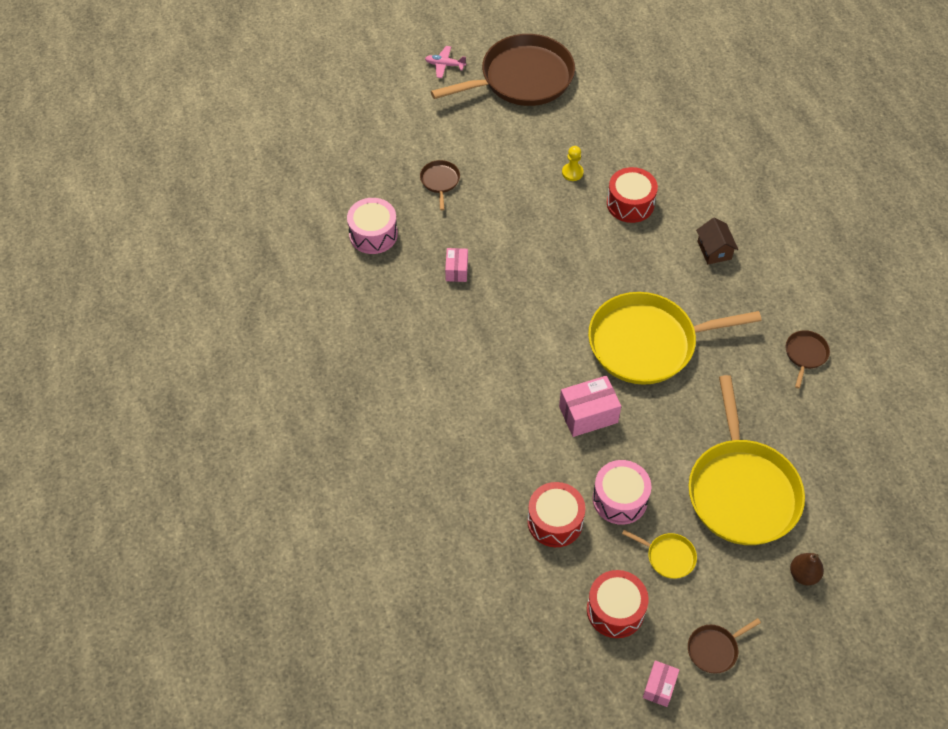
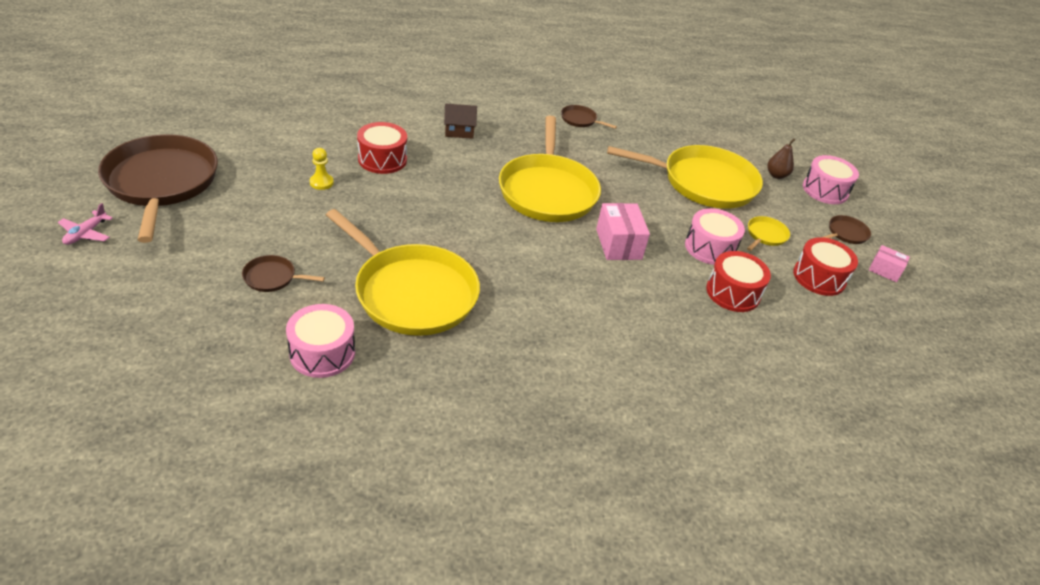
camera: 85 degrees left, 15 degrees down
pink box [445,248,468,282] -> yellow pan [326,209,480,336]
brown pan [688,618,761,674] -> brown pan turned 105 degrees counterclockwise [822,215,871,244]
none -> pink drum [803,155,859,204]

